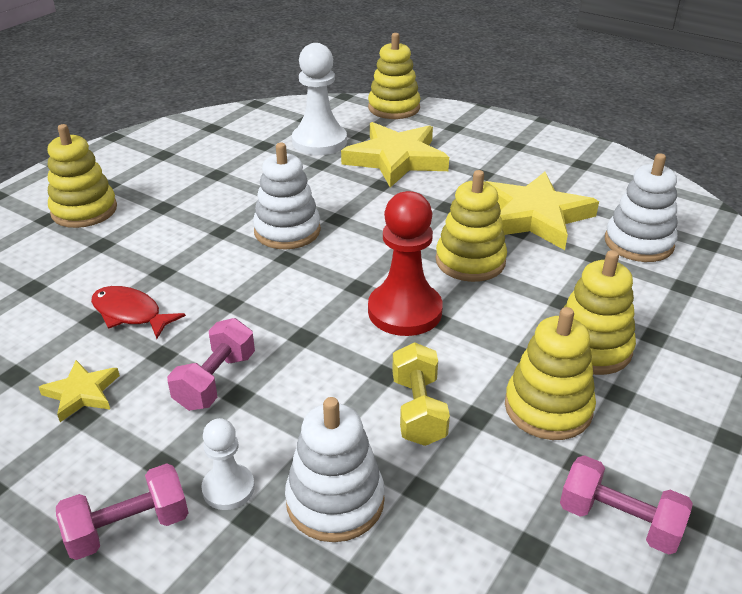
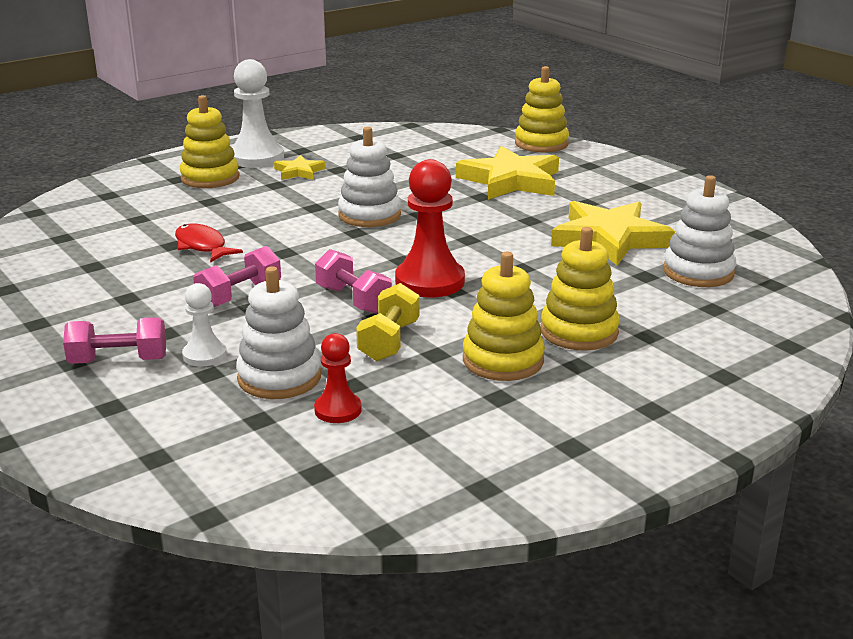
camera: 20 degrees right, 10 degrees down
yellow star [39,360,120,422] -> yellow star moved to [274,155,326,180]
white pawn [292,43,347,155] -> white pawn moved to [232,59,284,168]
yellow stacking toy [436,170,507,282] -> none
pink dumbbell [560,455,693,555] -> pink dumbbell moved to [315,249,392,314]
none -> red pawn [314,333,362,423]

